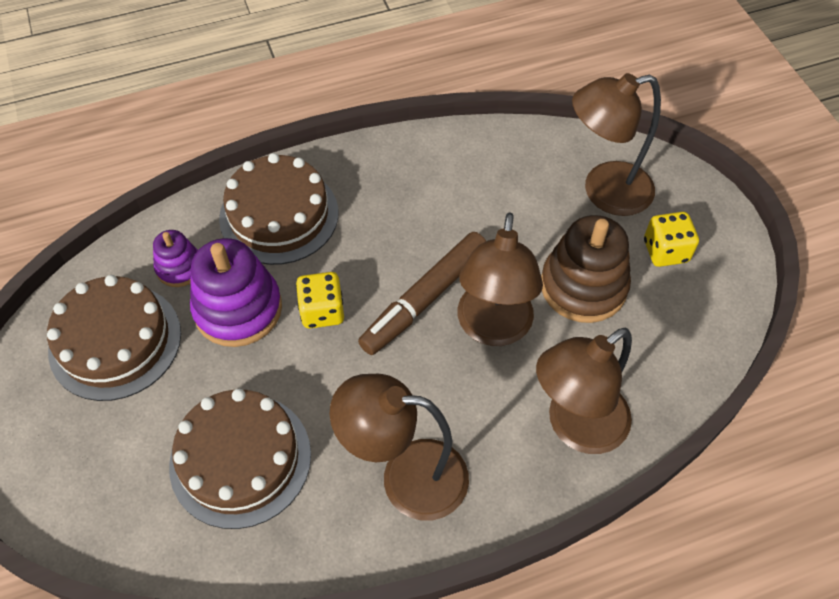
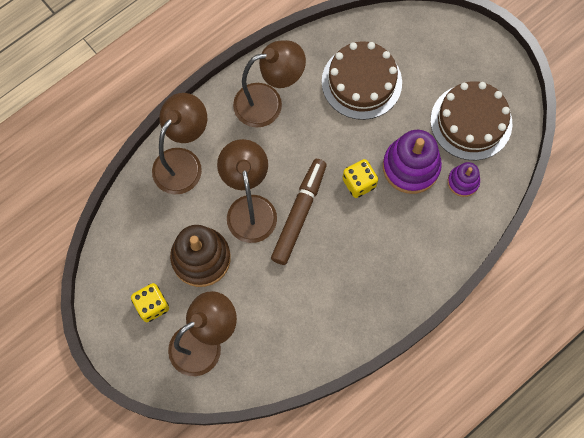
camera: 160 degrees right, 15 degrees up
brown cake [219,153,339,265] -> none

